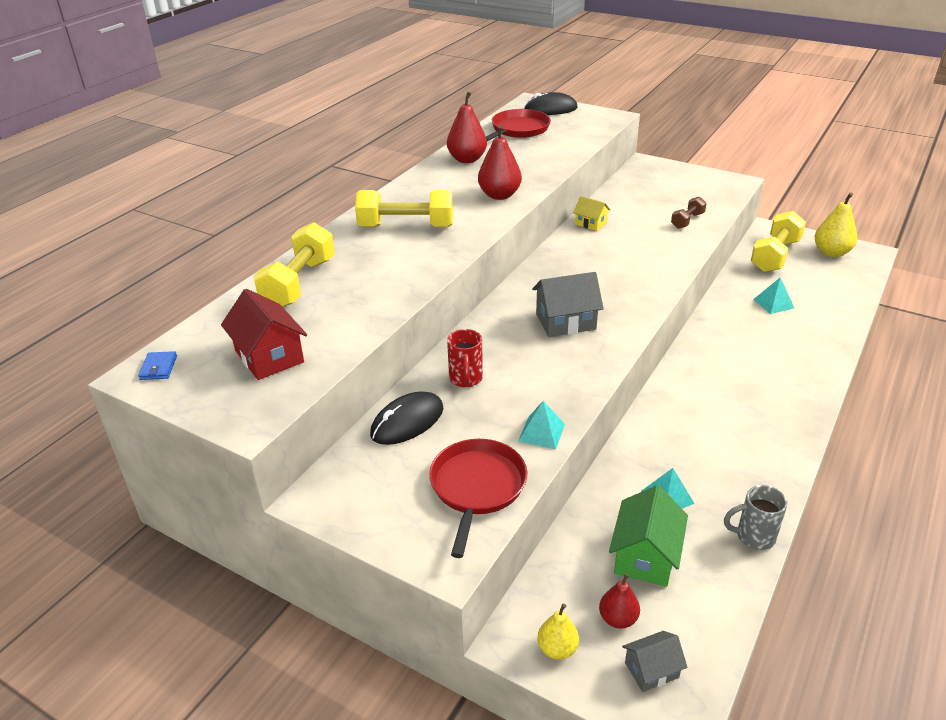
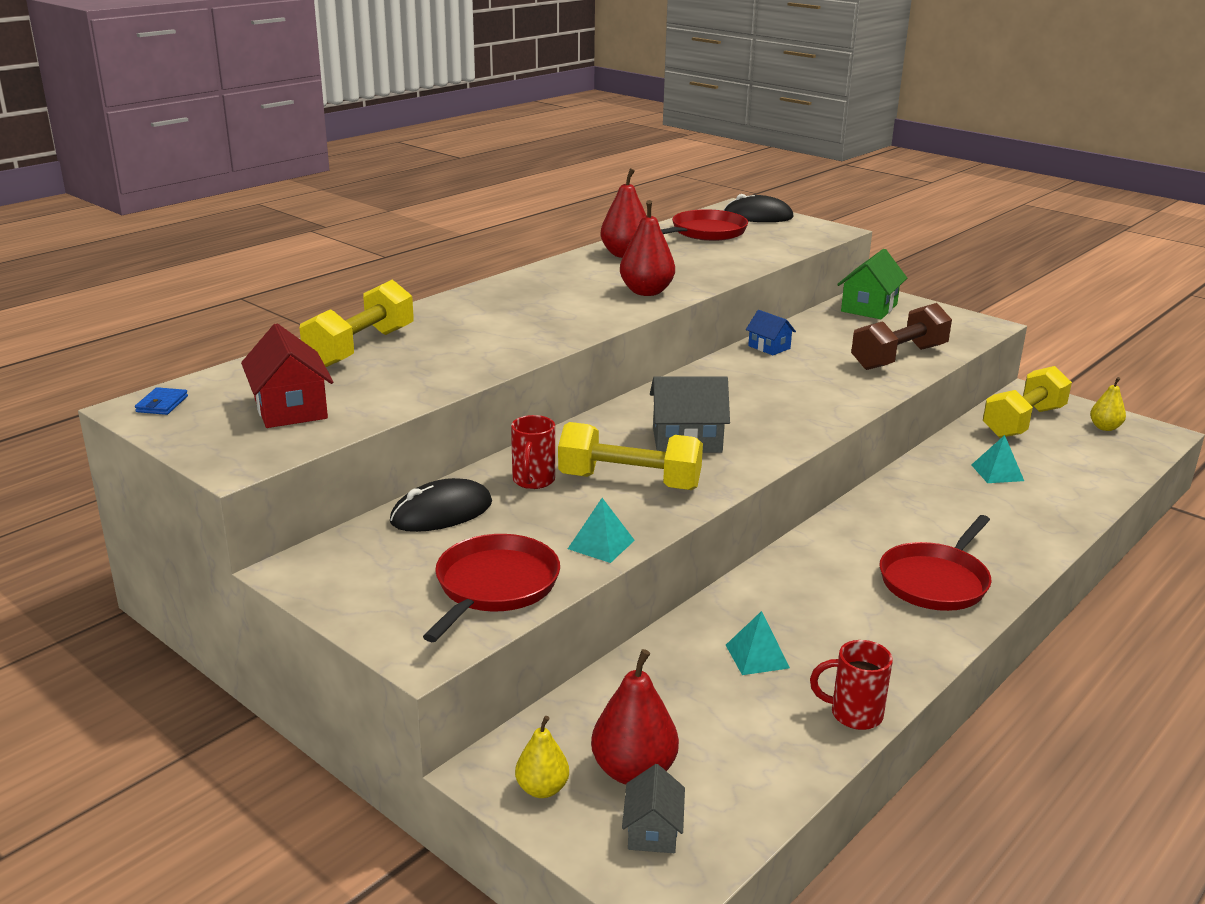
camera: 10 degrees right, 10 degrees down
yellow dumbbell [355,190,453,227] -> yellow dumbbell moved to [558,422,703,490]
yellow house [573,196,611,231] -> blue house [746,310,796,355]
red pear [599,573,640,629] -> red pear [591,649,679,784], size x1.64
green house [609,485,688,587] -> green house moved to [837,249,907,319]
grey house [622,631,687,692] -> grey house turned 75 degrees counterclockwise [622,764,685,853]
brown dumbbell [671,197,707,229] -> brown dumbbell [851,303,952,370], size x1.87
grey mug [724,485,787,550] -> red mug [810,640,893,730]
yellow pear [815,192,857,257] -> yellow pear [1090,377,1126,431], size x0.61
none -> red pan [880,515,992,611]

